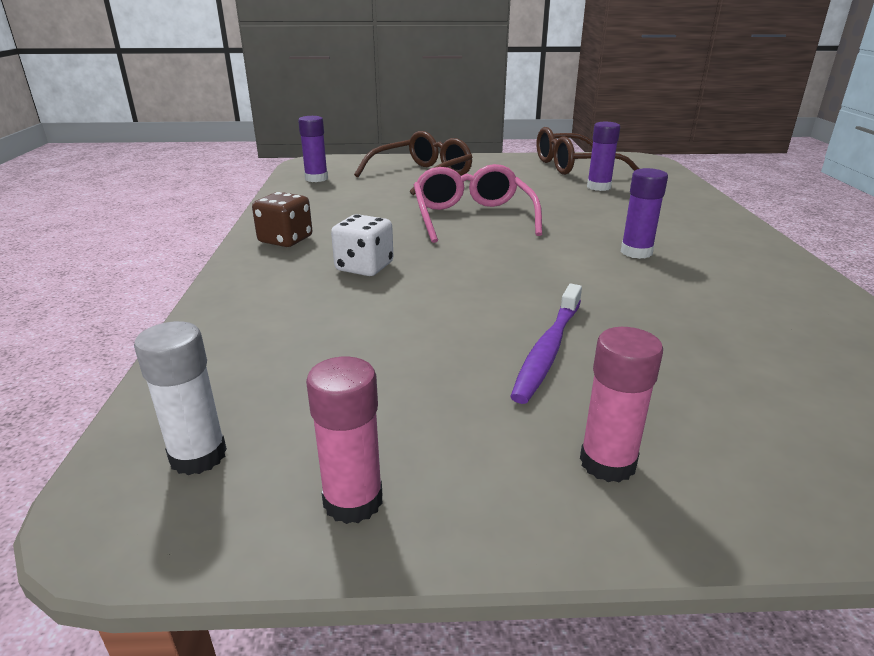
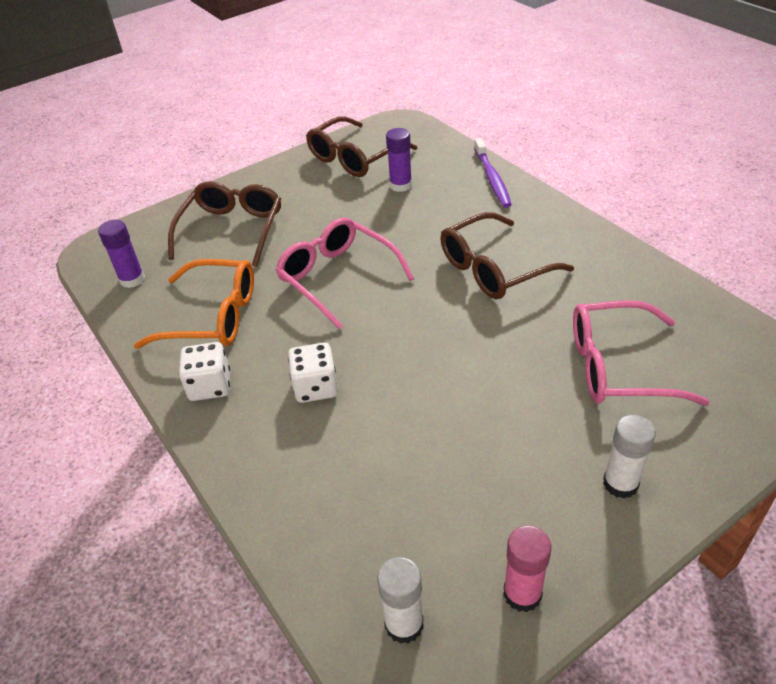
camera: 30 degrees left, 15 degrees up
brown dice [252,192,312,247] -> white dice [179,342,230,401]
purple toothbrush [510,284,582,404] -> purple toothbrush moved to [474,138,512,208]
pink glue stick [580,327,663,483] -> white glue stick [603,415,656,499]
purple glue stick [621,168,668,259] -> brown glasses [440,212,574,299]
none -> orange glasses [134,259,254,349]
none -> pink glasses [573,300,709,406]

